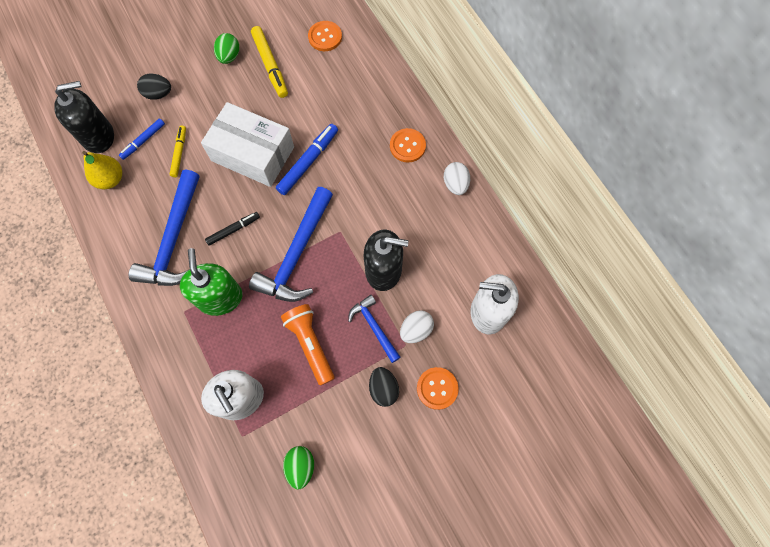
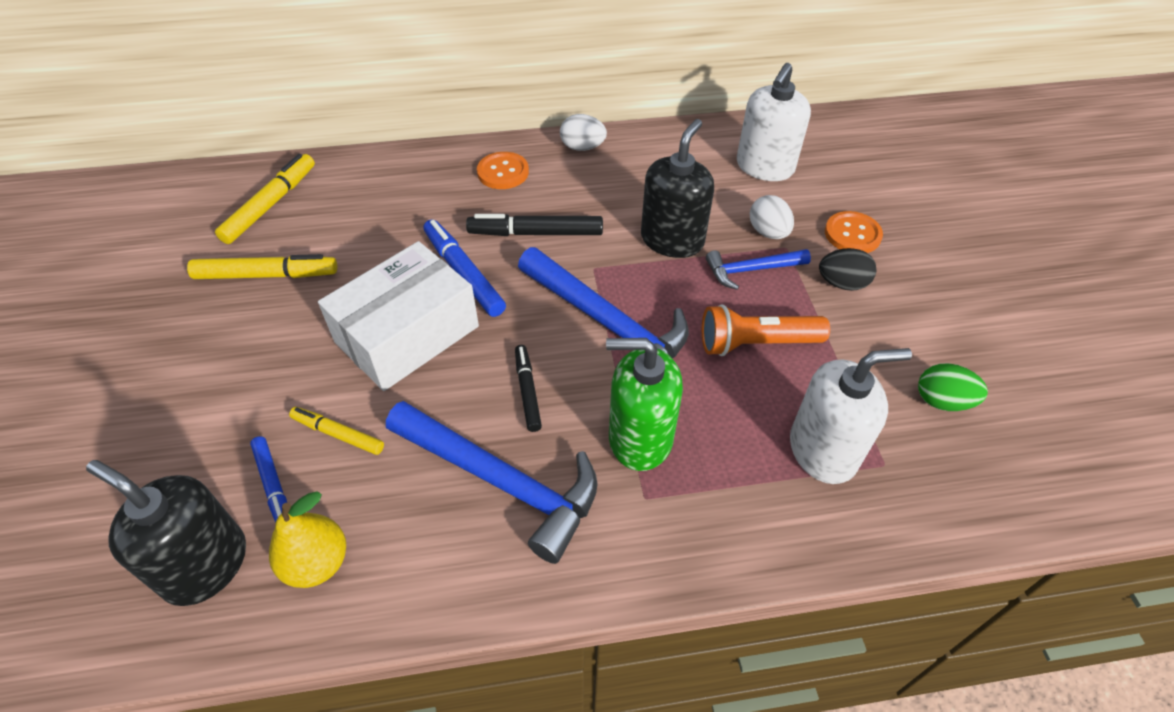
camera: 70 degrees left, 20 degrees down
black soap dispenser [54,81,114,153] -> black soap dispenser turned 60 degrees counterclockwise [86,460,246,606]
black egg [137,74,171,100] -> none
green egg [214,33,239,64] -> none
orange button [308,21,342,51] -> yellow marker [215,154,315,244]
none -> black marker [466,214,603,236]

